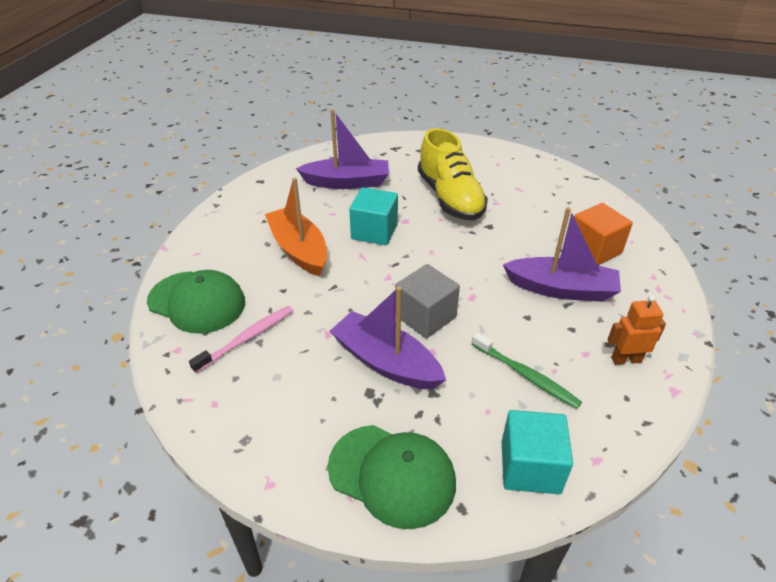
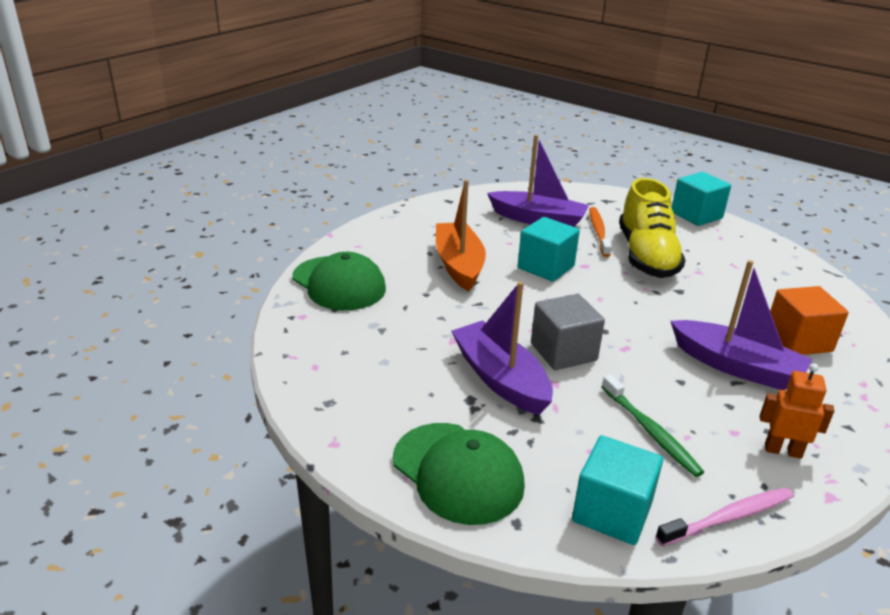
camera: 20 degrees right, 10 degrees down
pink toothbrush [189,306,293,373] -> pink toothbrush moved to [656,488,794,546]
none -> orange toothbrush [589,207,612,257]
none -> turquoise cube [671,172,731,226]

